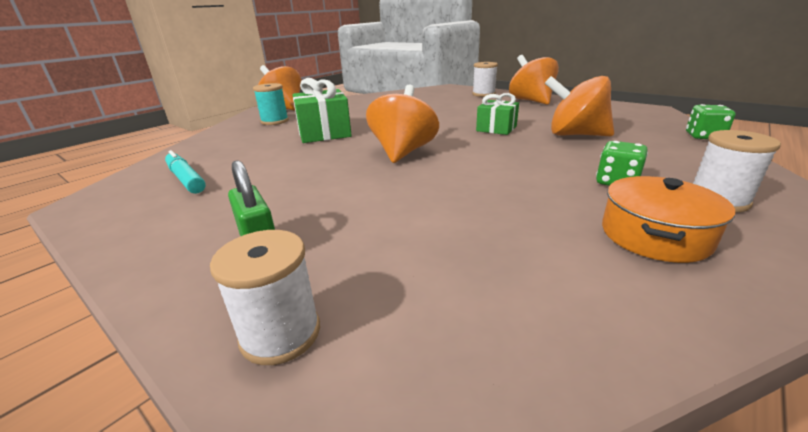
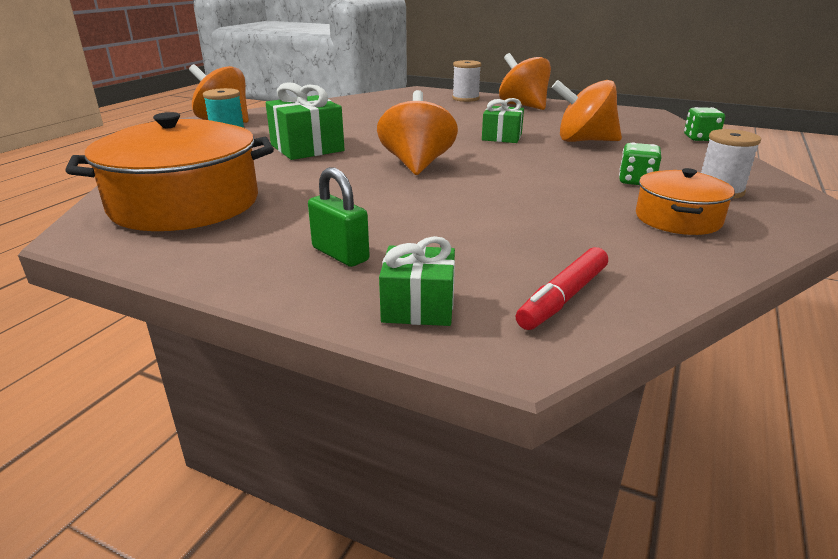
camera: 15 degrees left, 0 degrees up
turquoise marker [165,150,206,194] -> orange pot [66,112,274,231]
white spool [210,230,320,365] -> green gift [379,236,455,326]
none -> red marker [516,247,608,330]

